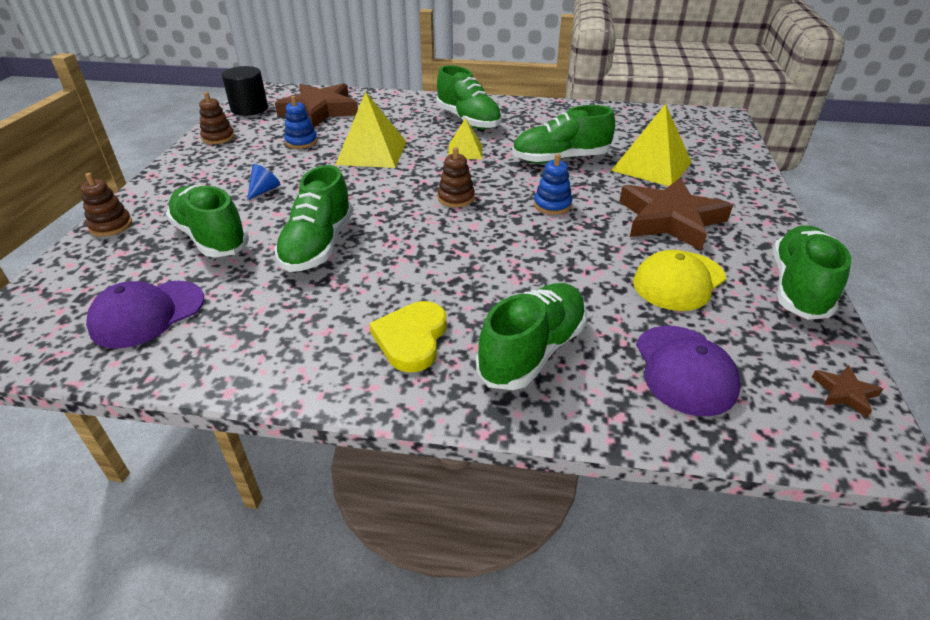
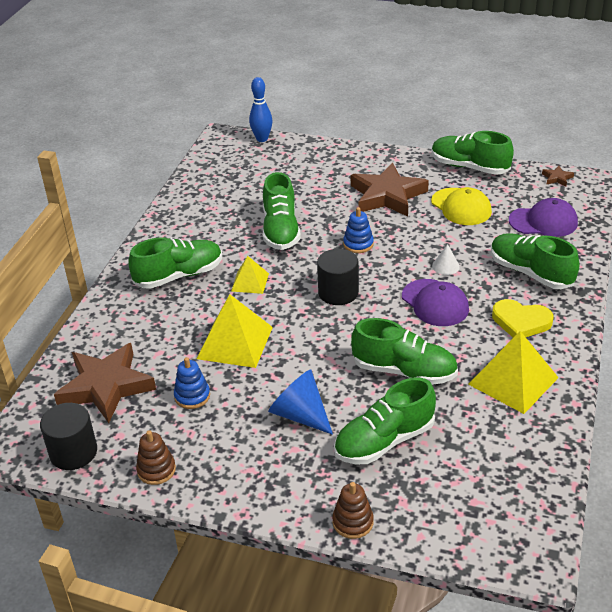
camera: 80 degrees left, 0 degrees up
purple cap [86,281,204,348] -> purple cap moved to [402,279,469,326]
blue cone [247,164,280,200] -> blue cone [268,370,333,435], size x1.84
brown stacking toy [438,147,475,208] -> black cylinder [317,249,359,305]
yellow pyramid [611,104,692,186] -> yellow pyramid moved to [468,331,559,414]
none -> blue bowling pin [249,77,272,142]
none -> white cone [432,244,460,275]

